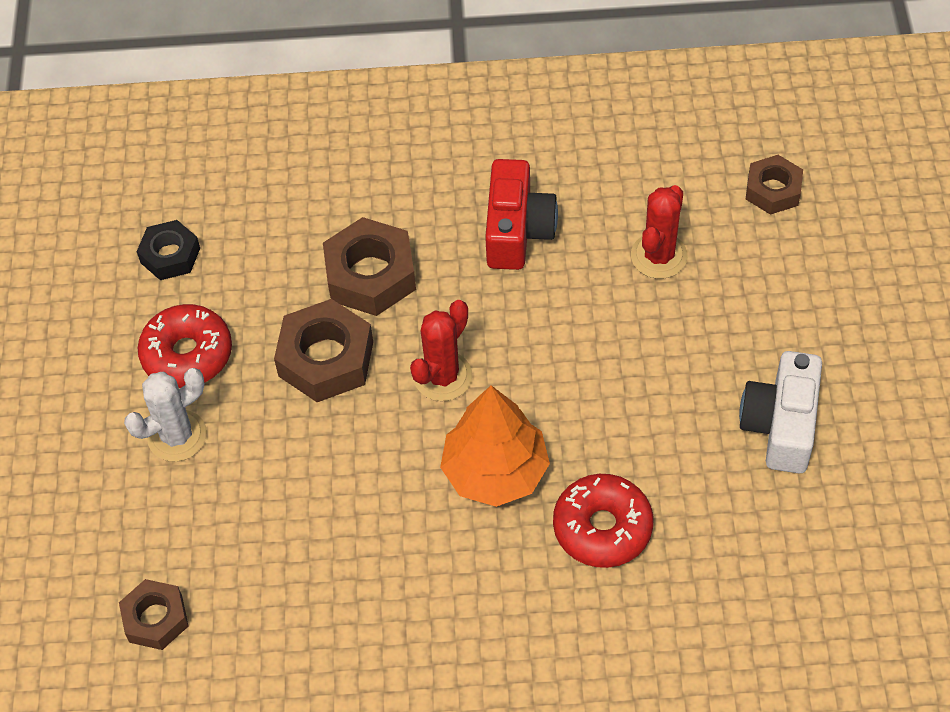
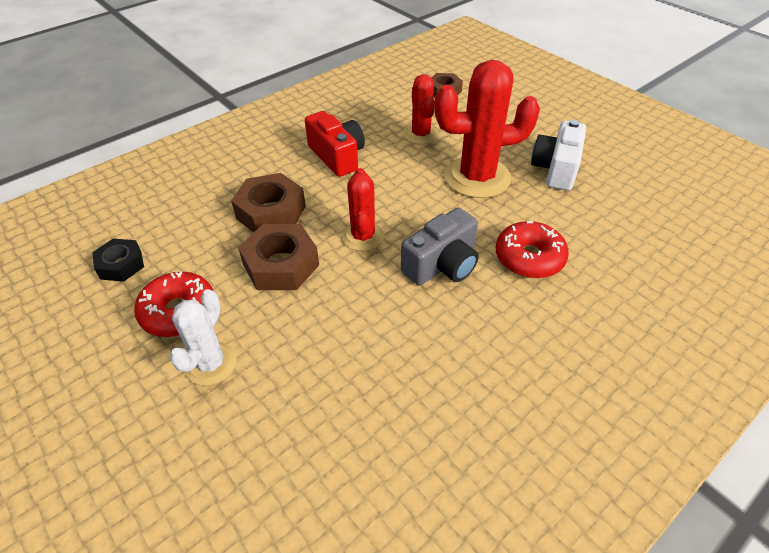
camera: 40 degrees left, 10 degrees down
brown nut [119,579,189,650] -> none
orange tree [440,385,550,507] -> grey camera [401,207,479,285]
white camera [739,351,822,473] -> white camera turned 45 degrees clockwise [531,120,586,191]
none -> red cactus [435,60,540,198]

